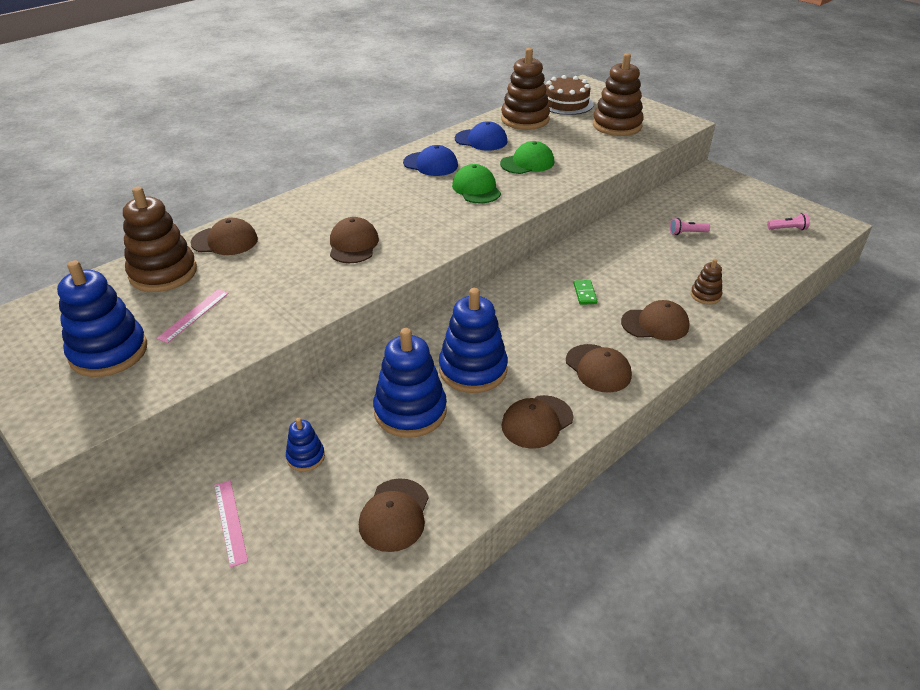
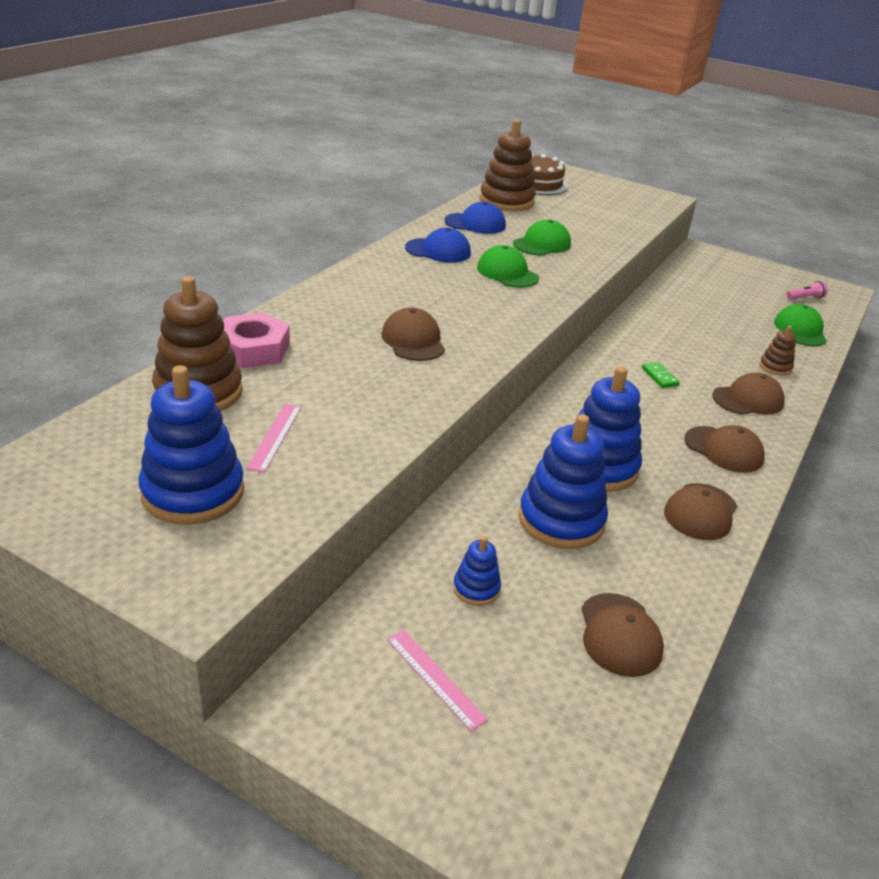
camera: 20 degrees left, 5 degrees down
brown cap [190,218,258,255] -> pink nut [223,312,290,368]
brown stacking toy [593,53,644,136] -> none
pink flashlight [670,218,710,235] -> none
none -> green cap [774,304,827,346]

